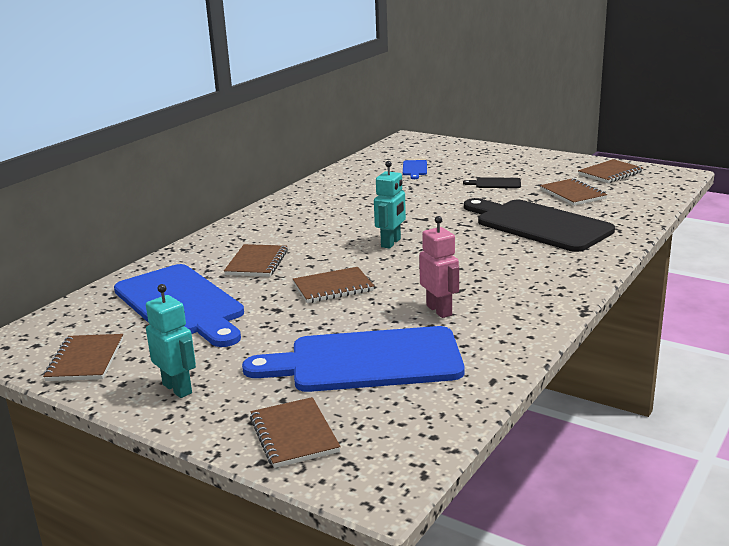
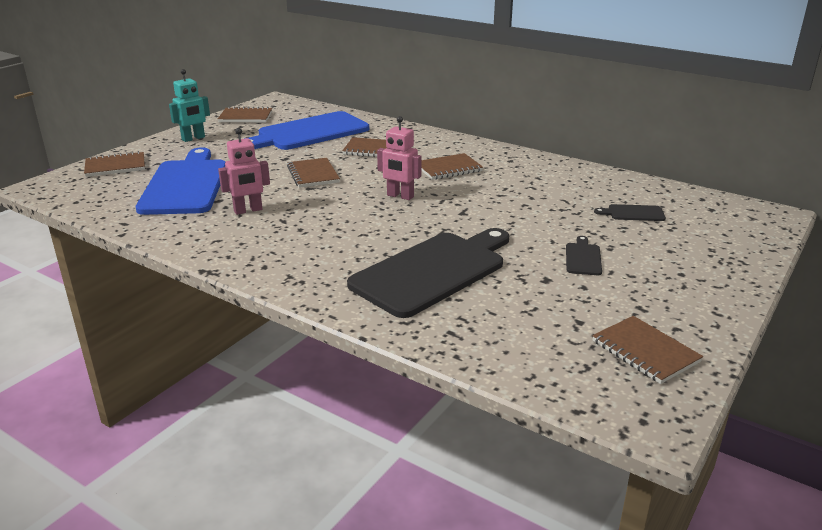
camera: 90 degrees right, 5 degrees up
turquoise robot [374,161,406,249] -> pink robot [377,116,422,200]
blue cutting board [403,160,427,179] -> black cutting board [594,204,666,221]
brown notebook [540,178,608,206] -> brown notebook moved to [421,153,483,180]

